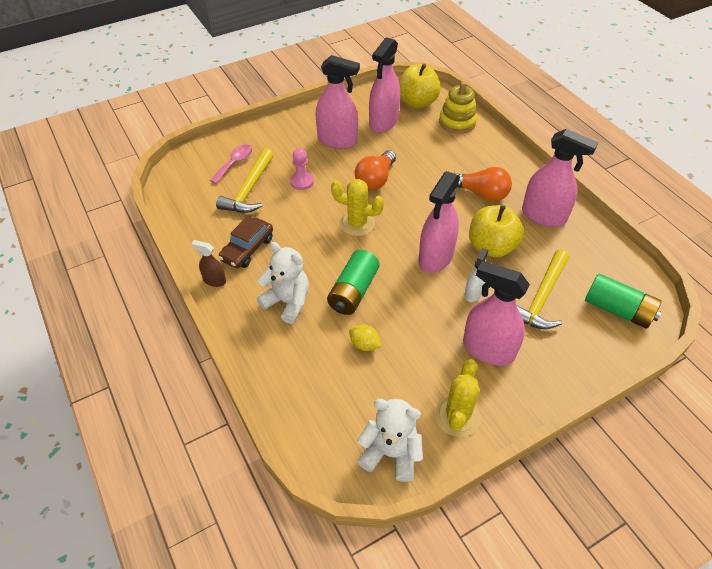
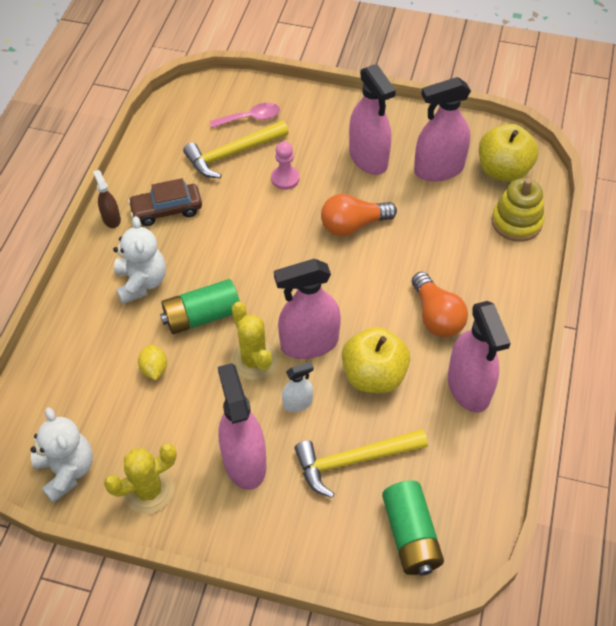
camera: 45 degrees right, 5 degrees up
yellow cactus [331,179,384,236] -> yellow cactus moved to [231,302,278,380]

